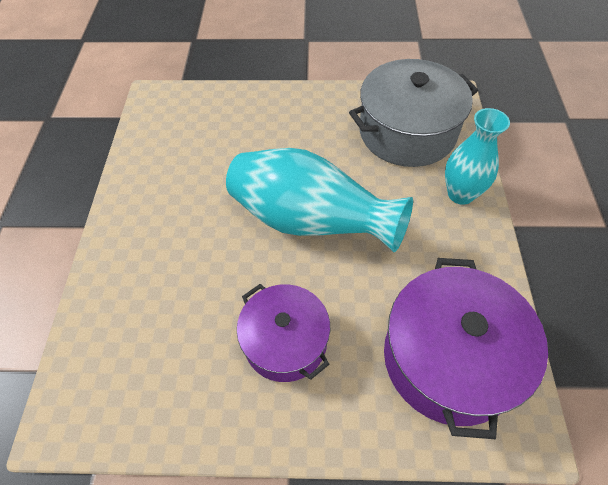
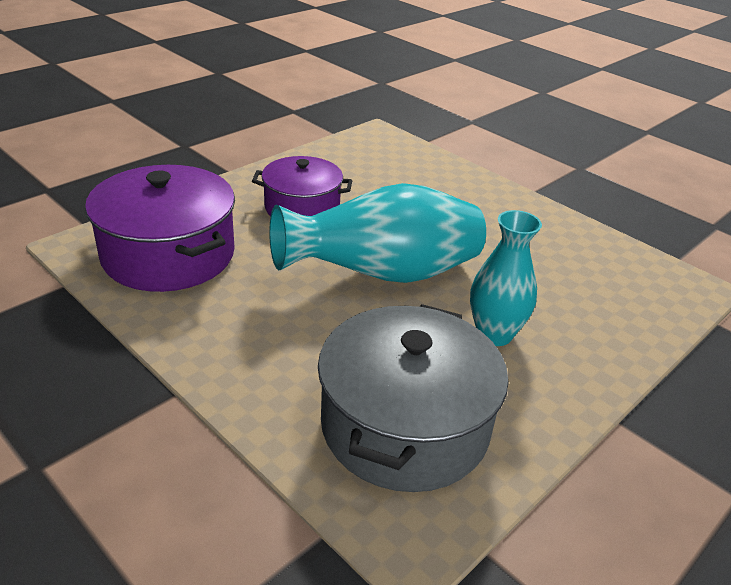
camera: 130 degrees right, 20 degrees down
turquoise vase [445,108,510,205] -> turquoise vase moved to [470,210,542,346]

